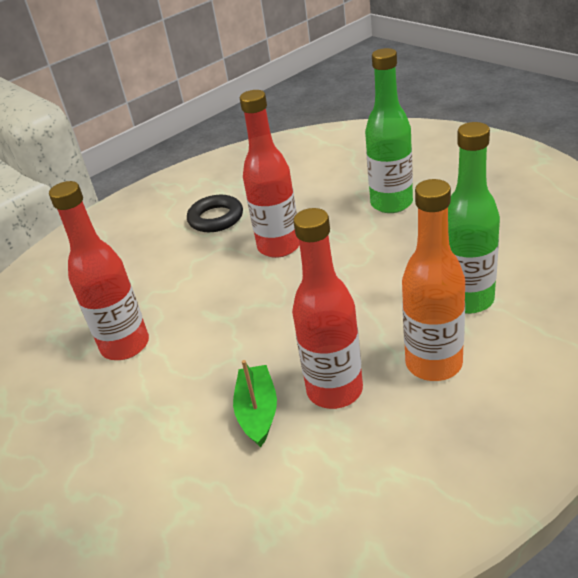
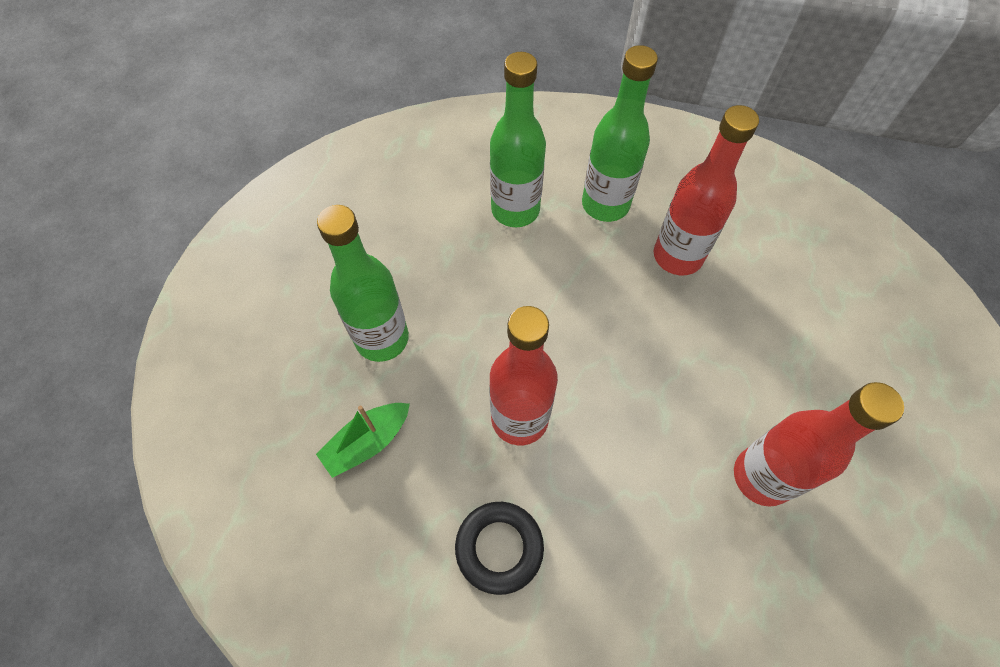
camera: 130 degrees left, 25 degrees up
green boat [233,360,277,447] -> green boat moved to [316,403,410,478]
orange bottle [402,179,465,381] -> green bottle [582,45,658,222]

